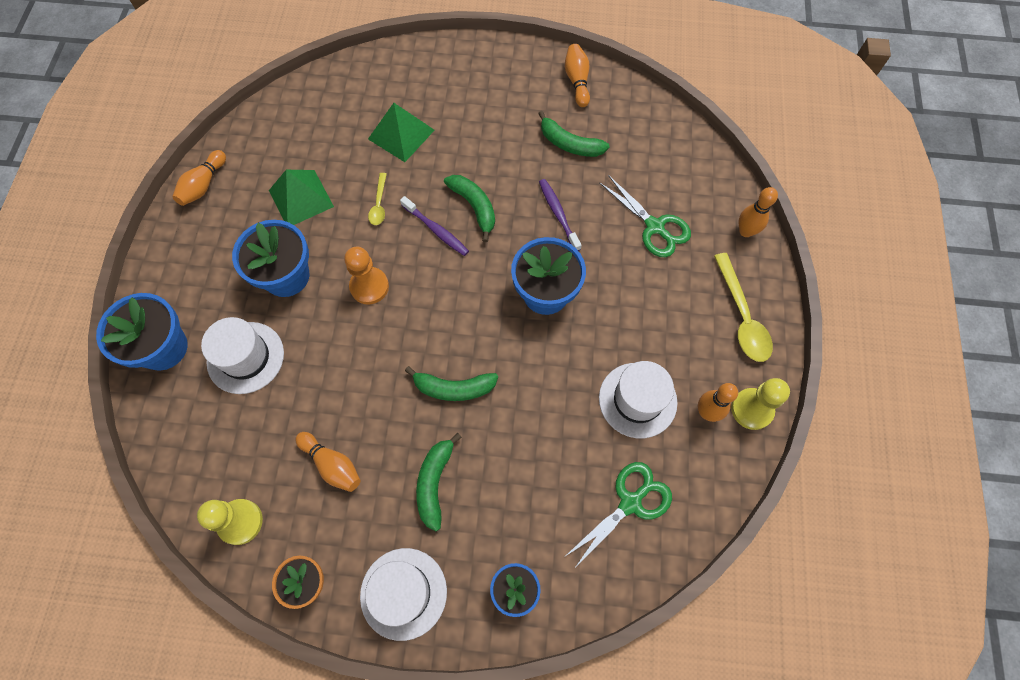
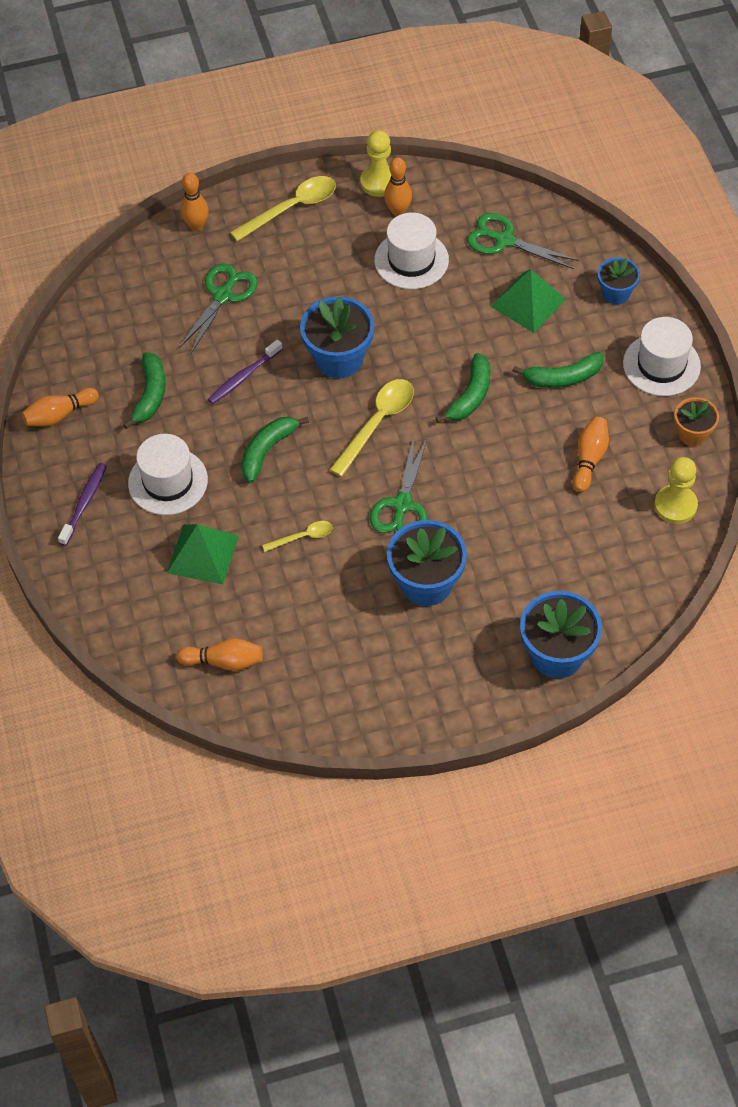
camera: 110 degrees left, 10 degrees down
orange bowling pin [172,150,226,206] -> orange bowling pin moved to [177,638,263,671]
white hat [201,317,284,394] -> white hat moved to [128,434,208,515]
green pyramid [269,170,334,225] -> green pyramid moved to [490,269,566,333]
orange pawn [344,246,389,304] -> green scissors [370,436,428,533]
purple toothbrush [400,196,469,256] -> purple toothbrush moved to [58,463,107,546]
green banana [405,366,498,401] -> green banana turned 45 degrees clockwise [436,353,490,423]
none -> yellow spoon [329,379,414,477]

